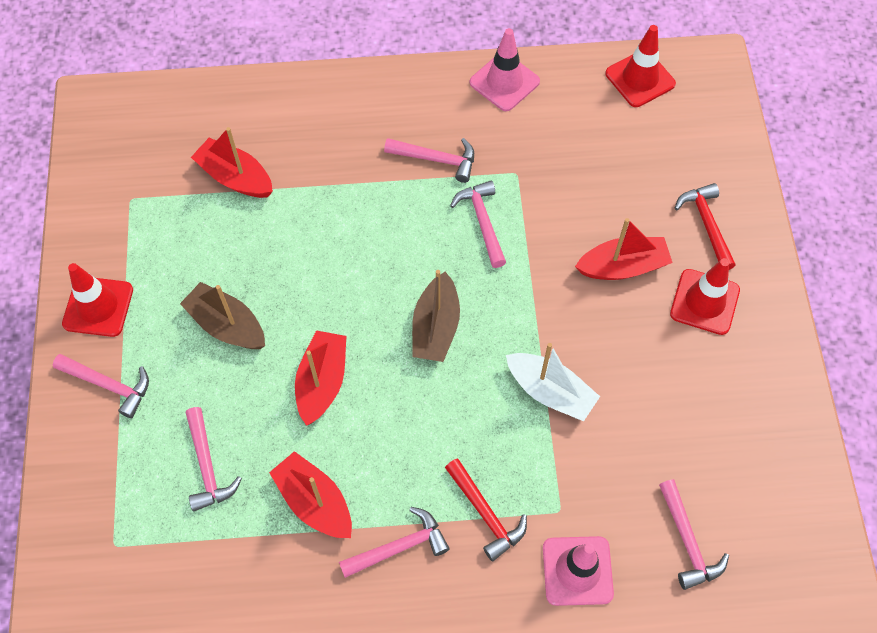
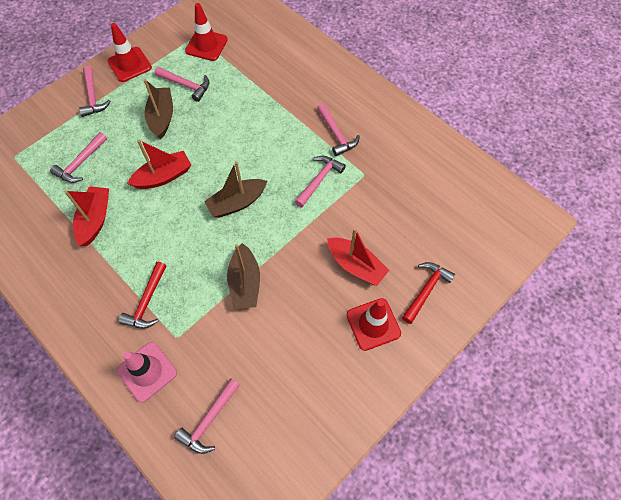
camera: 50 degrees right, 0 degrees up
red boat [191,127,273,198] -> none
pink hammer [339,507,450,578] -> pink hammer moved to [154,67,210,102]
pink traffic cone [470,28,540,111] -> none
white boat [506,343,600,421] -> brown boat [227,243,260,309]
red traffic cone [605,25,676,107] -> red traffic cone moved to [185,3,228,61]

